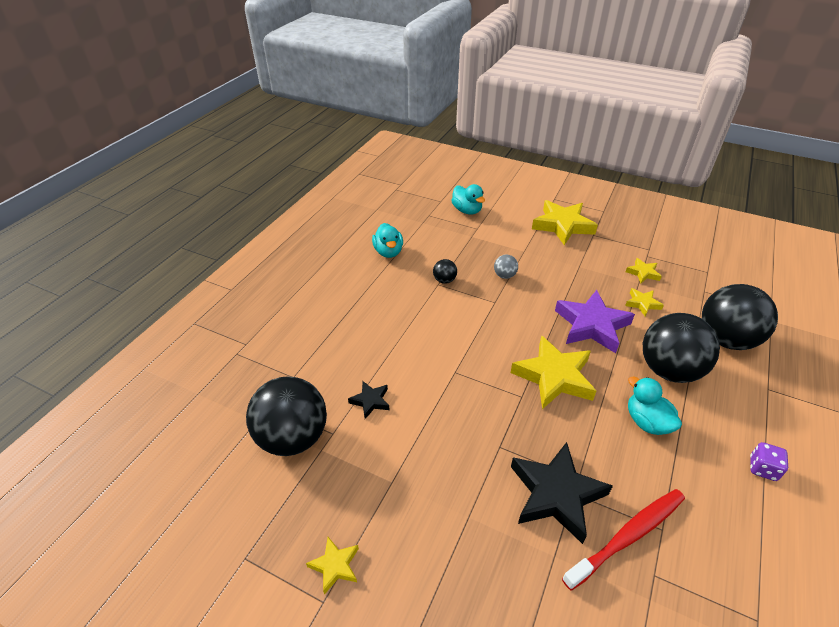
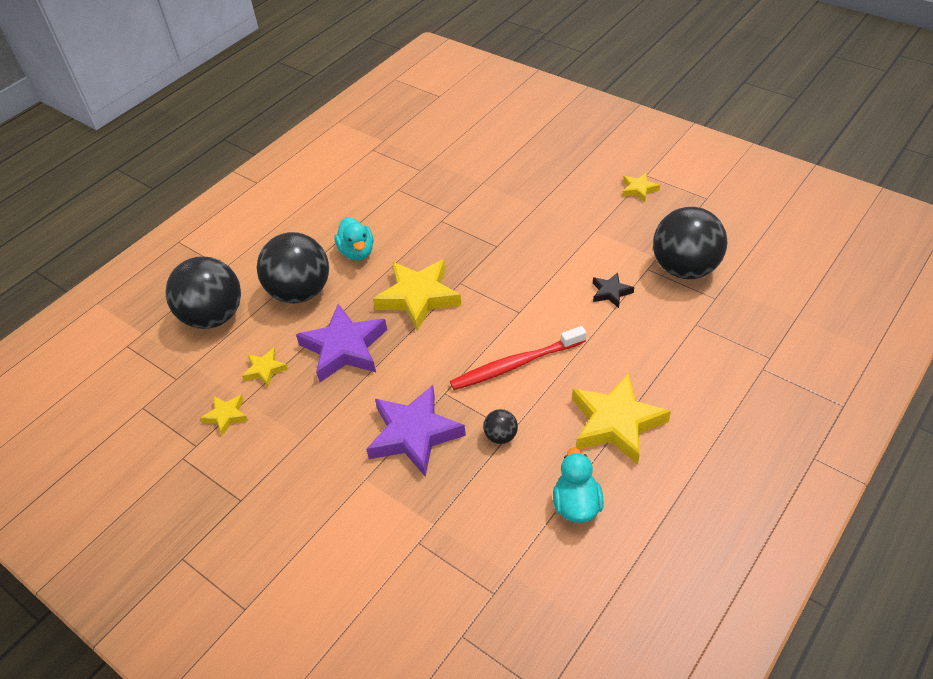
camera: 165 degrees left, 5 degrees up
turquoise duck [451,184,485,214] -> none
grey ball [494,254,518,279] -> purple star [366,385,466,477]
black star [511,442,613,544] -> none
yellow star [532,200,598,245] -> yellow star moved to [572,373,671,465]
red toothbrush [562,489,685,591] -> red toothbrush moved to [450,326,586,390]
purple dice [750,442,788,481] -> none

